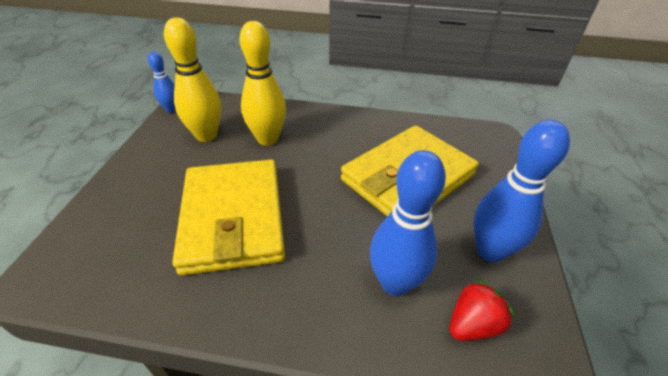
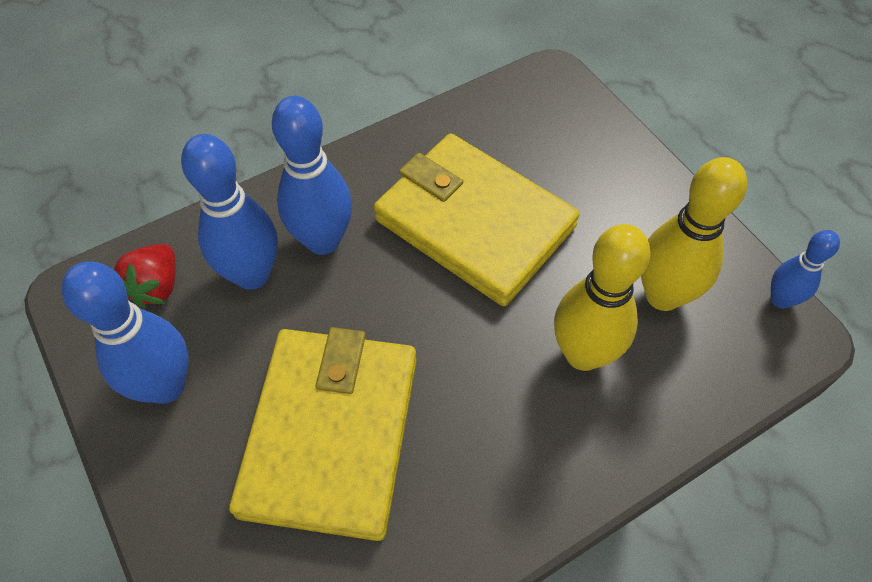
camera: 140 degrees right, 15 degrees up
none -> blue bowling pin [272,96,352,255]

